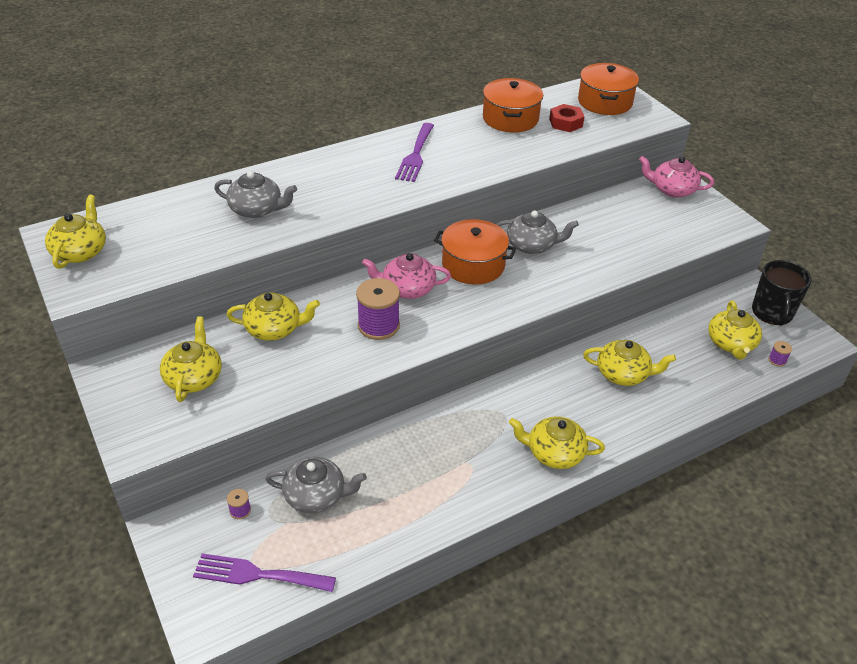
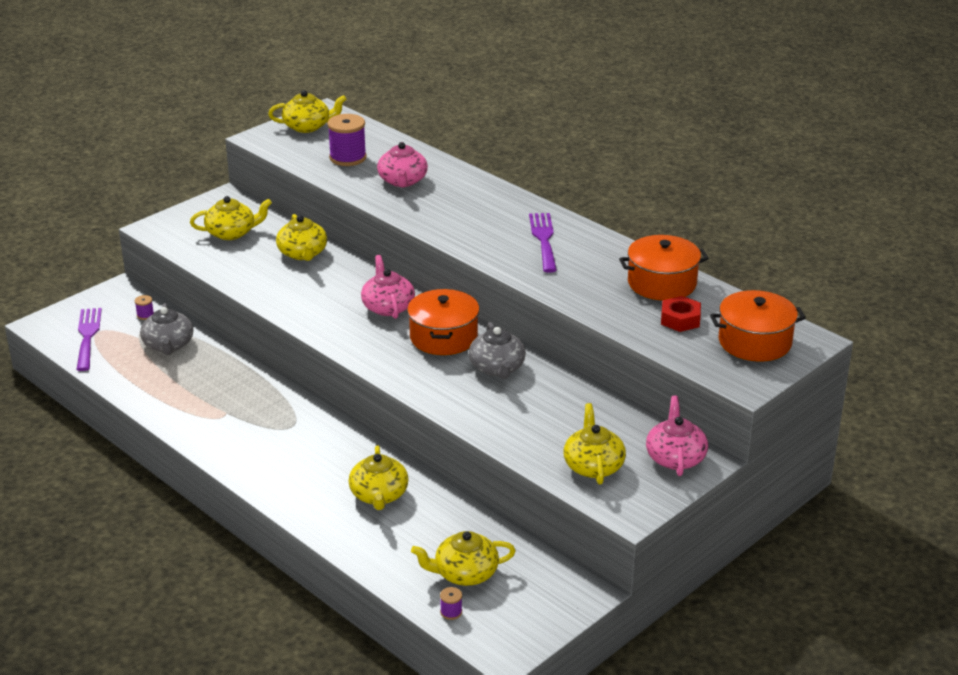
camera: 75 degrees right, 10 degrees down
grey teapot [214,171,297,218] -> pink teapot [377,142,428,187]
purple spool [356,278,400,340] -> purple spool moved to [327,114,367,166]
purple fork [395,123,434,182] -> purple fork turned 90 degrees clockwise [529,213,557,273]
yellow teapot [509,416,605,469] -> yellow teapot moved to [564,403,626,485]
black mug [752,260,812,326] -> none

